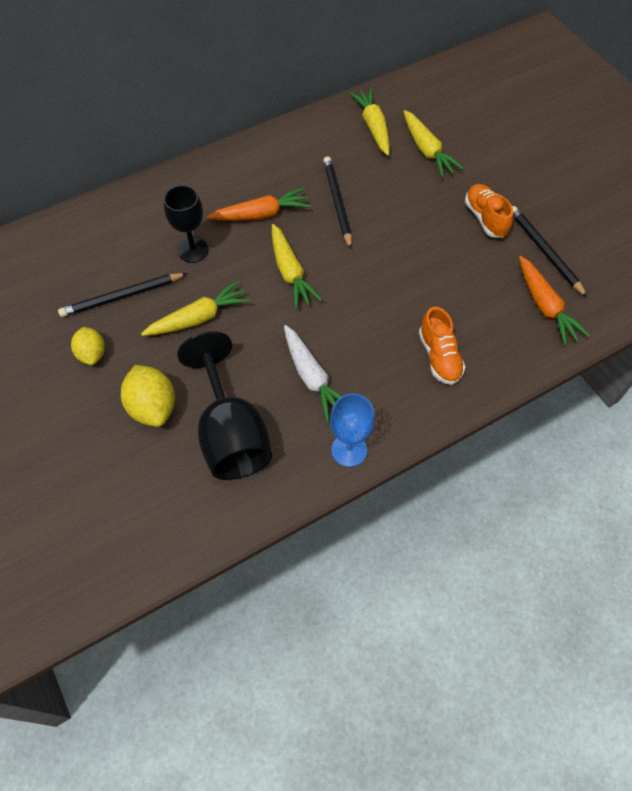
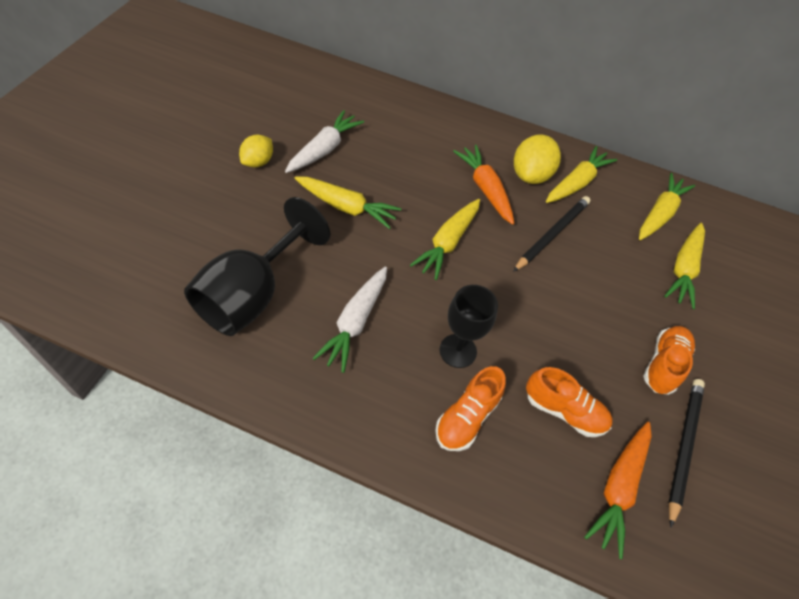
camera: 45 degrees right, 5 degrees down
black pencil [58,273,187,317] -> white carrot [285,110,364,173]
yellow lemon [121,365,175,427] -> yellow lemon moved to [514,135,561,184]
black goblet [163,185,209,263] -> black goblet moved to [440,285,498,368]
orange carrot [207,188,311,221] -> orange carrot turned 150 degrees counterclockwise [453,145,514,225]
blue goblet [330,394,375,467] -> none
none -> orange shoe [526,367,613,437]
none -> yellow carrot [546,146,617,203]

